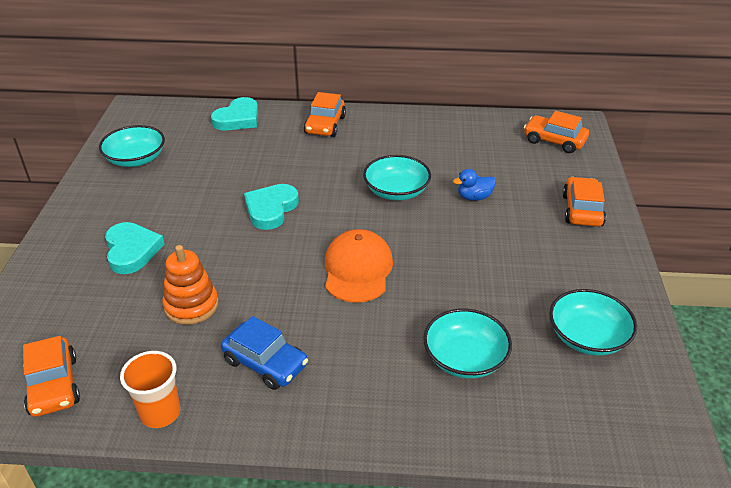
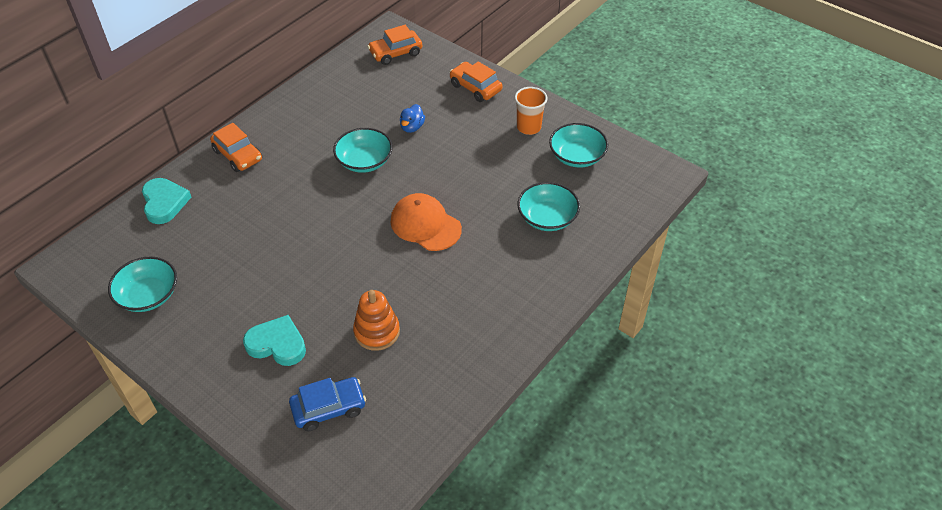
camera: 55 degrees left, 10 degrees up
orange car [23,336,80,417] -> none
orange cup [120,351,180,428] -> orange cup moved to [515,87,548,135]
blue car [221,316,308,390] -> blue car moved to [289,377,366,431]
turquoise heart [244,184,299,230] -> none

